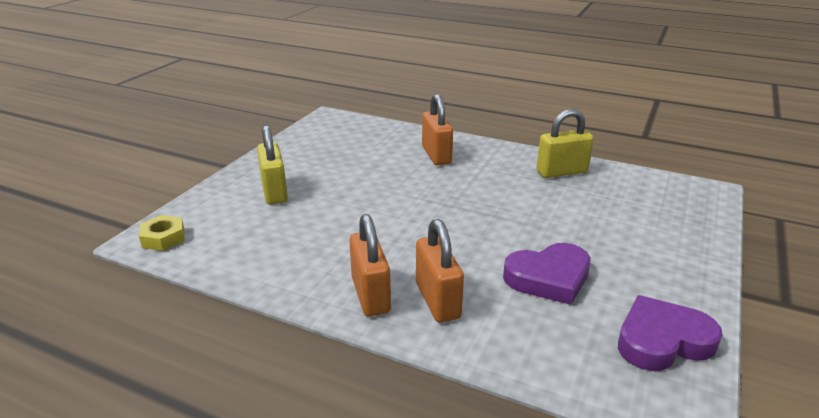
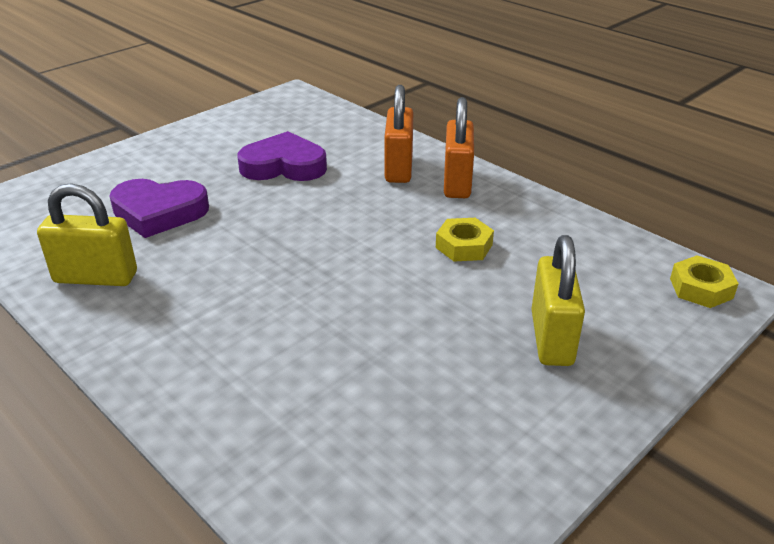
camera: 160 degrees left, 5 degrees up
orange padlock [422,94,453,165] -> none
purple heart [618,295,723,371] -> purple heart moved to [109,179,209,238]
none -> yellow nut [436,218,494,262]

